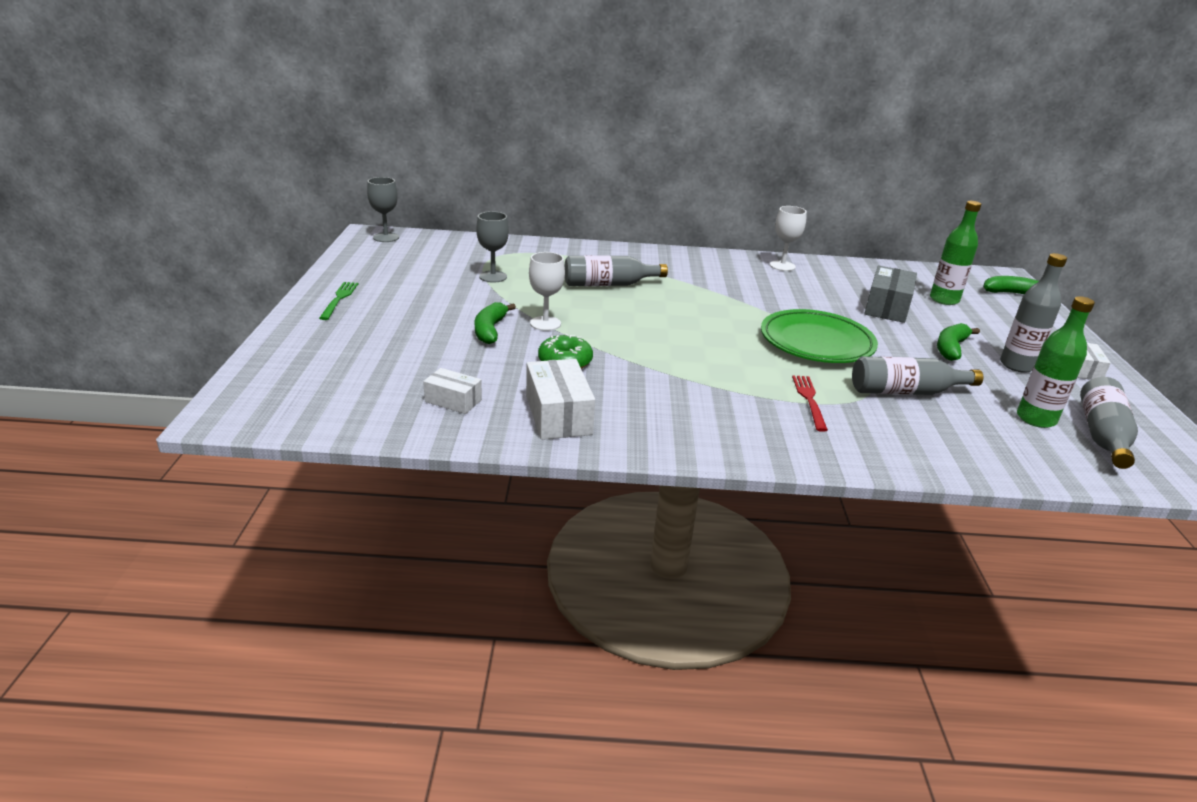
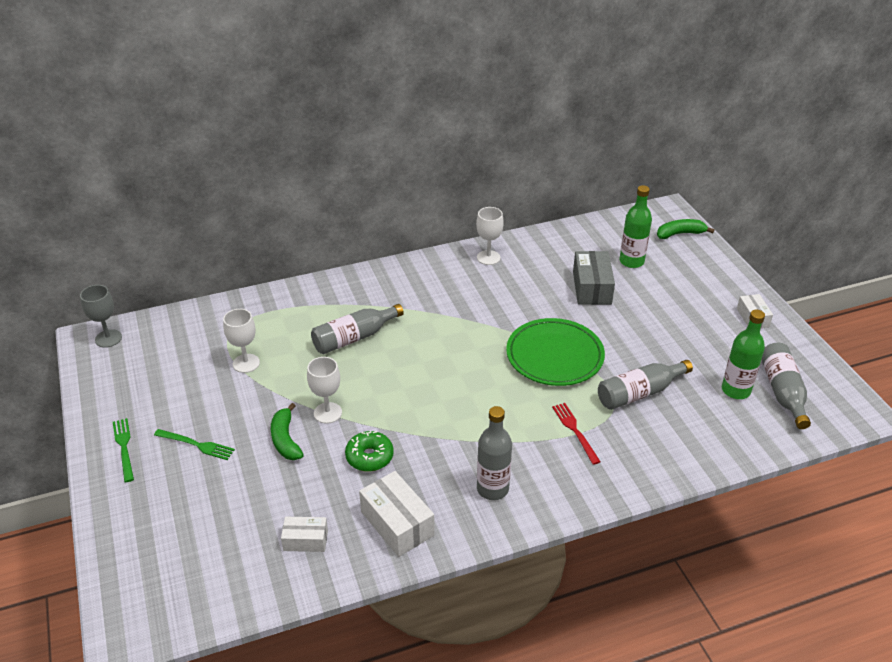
camera: 20 degrees left, 10 degrees up
grey goblet [476,211,509,283] -> white goblet [223,309,260,373]
green banana [937,323,980,361] -> none
grey bottle [1000,253,1067,373] -> grey bottle moved to [477,406,512,500]
none -> green fork [154,429,235,460]

